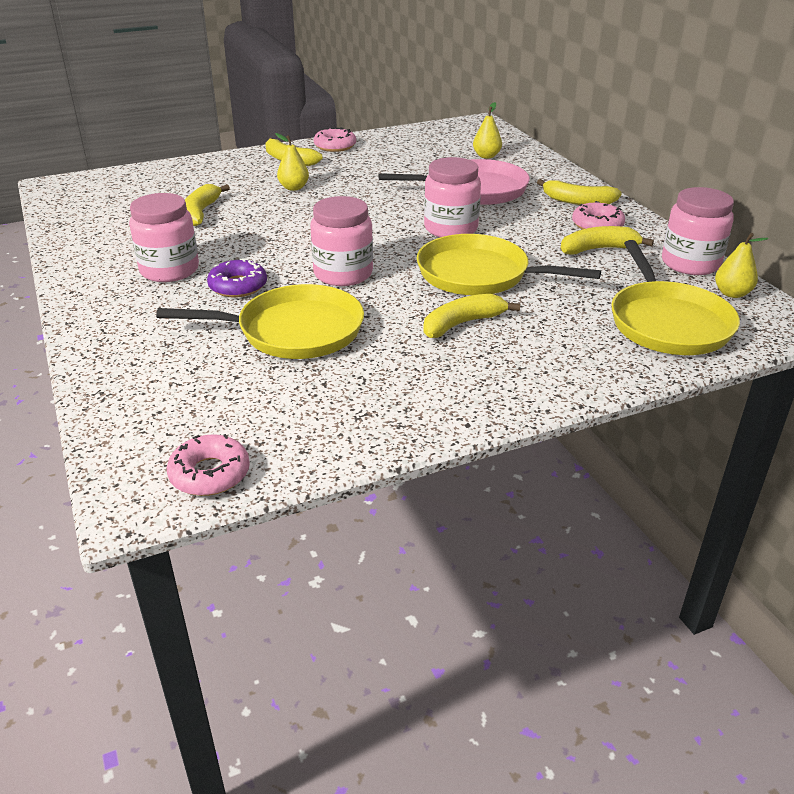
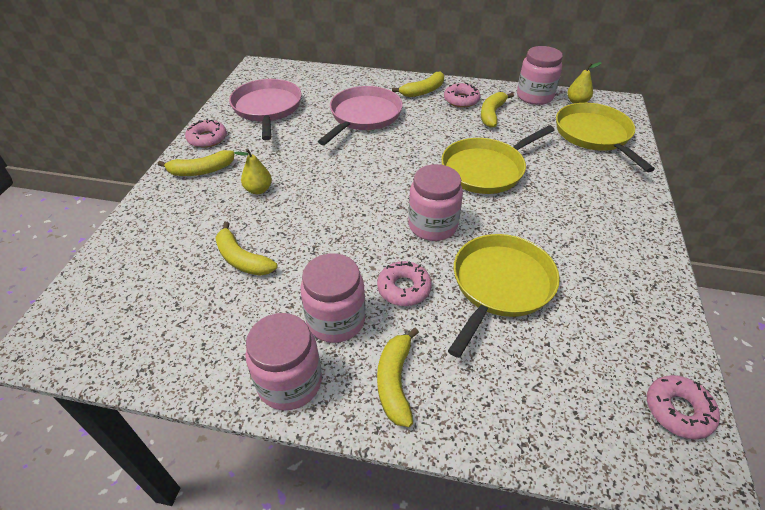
camera: 55 degrees left, 10 degrees up
purple donut [207,258,267,298] -> pink donut [377,261,432,306]
yellow banana [423,294,520,338] -> yellow banana moved to [377,328,419,427]
pink jar [424,157,481,237] -> pink jar moved to [245,313,322,411]
yellow pear [473,102,502,159] -> none
yellow pan [611,240,740,355] -> yellow pan turned 135 degrees counterclockwise [556,103,655,172]
none -> pink pan [229,79,301,140]

